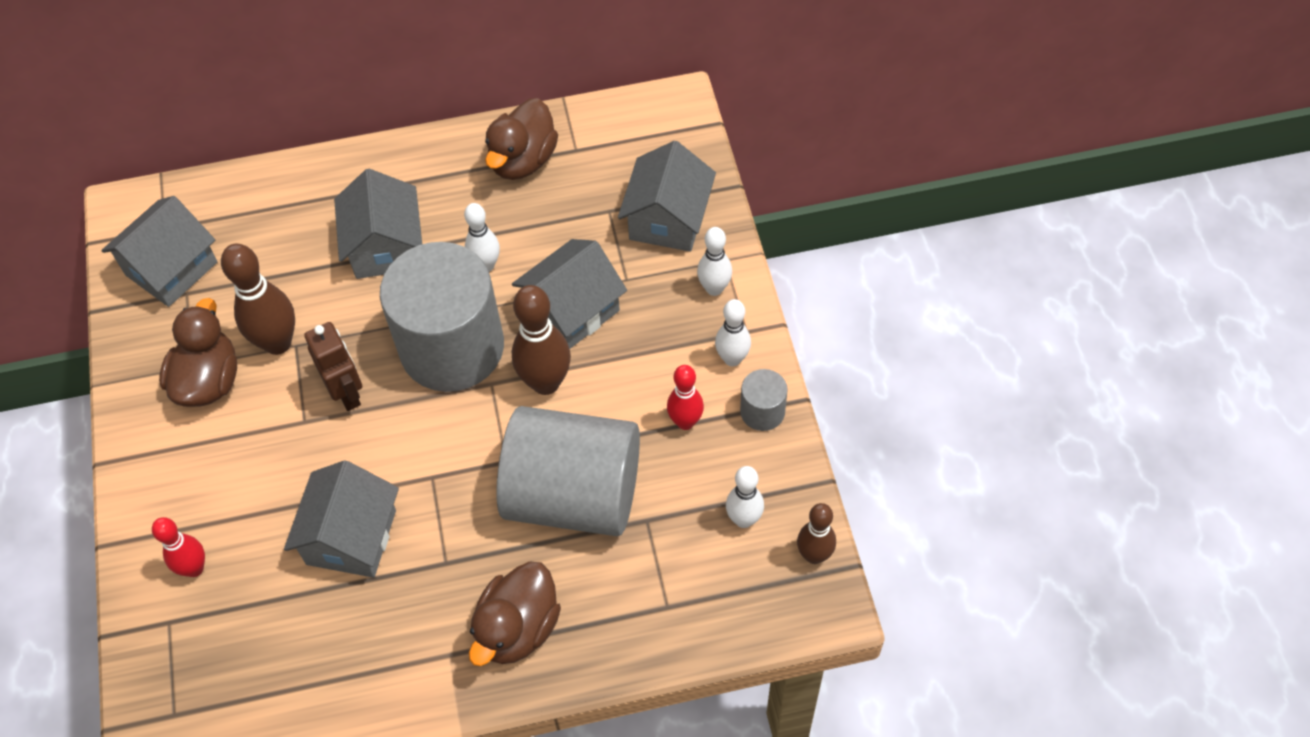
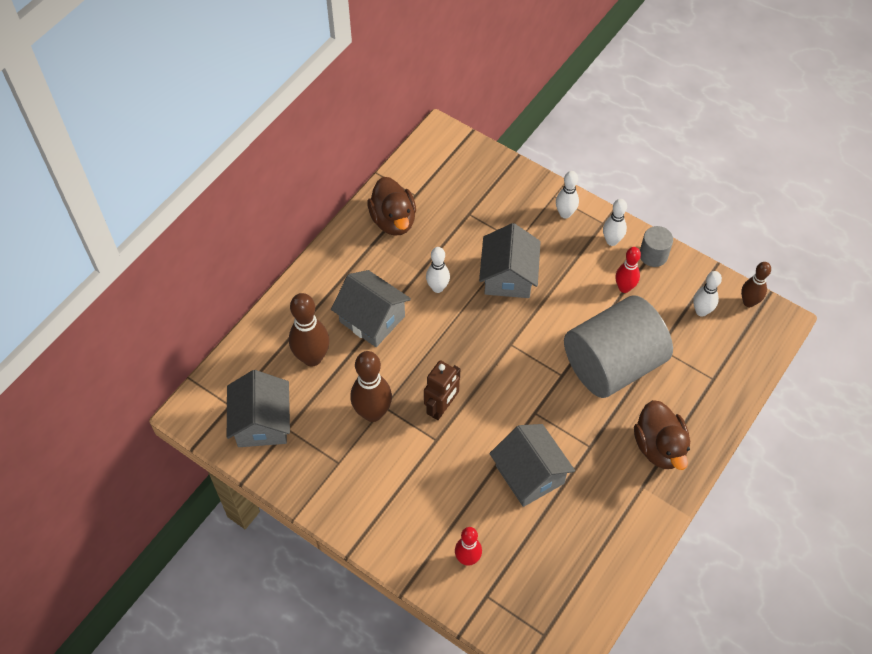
camera: 45 degrees left, 0 degrees up
brown duck [159,298,237,407] -> none
brown robot [304,322,362,411] -> brown robot turned 105 degrees clockwise [424,360,460,420]
grey cylinder [380,242,504,392] -> none
brown bowling pin [512,285,571,395] -> brown bowling pin moved to [289,293,330,367]
grey house [618,141,716,252] -> none

